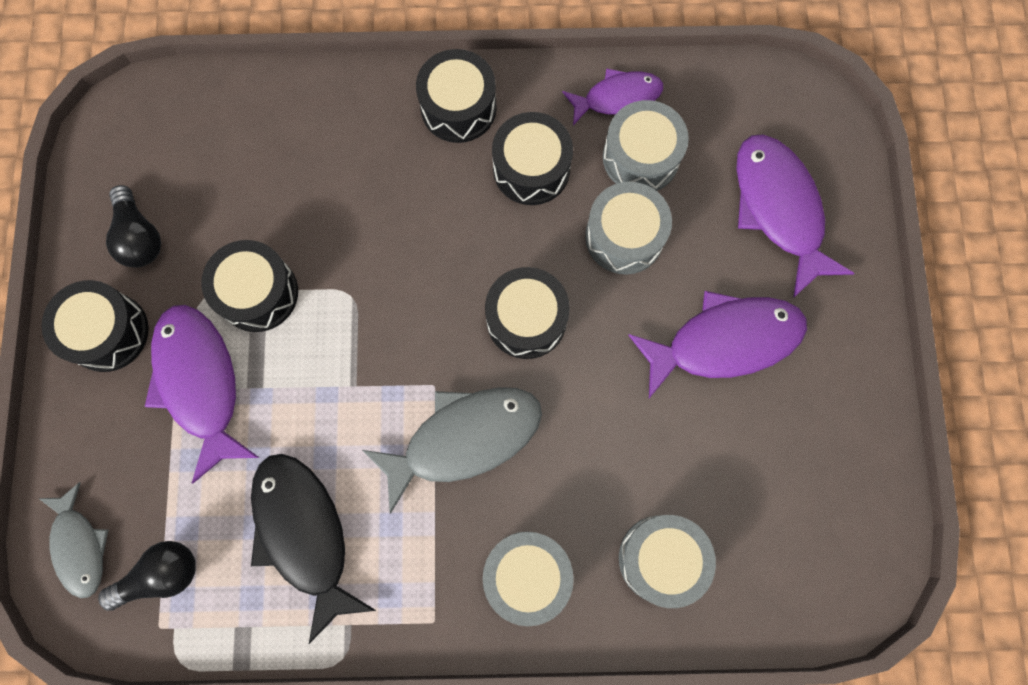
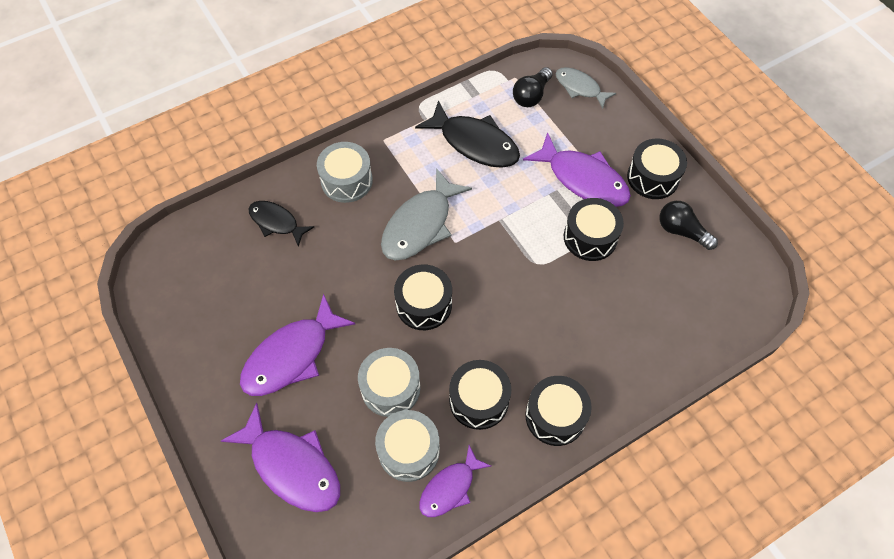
camera: 150 degrees right, 15 degrees down
grey drum [619,515,716,608] -> black fish [248,201,314,247]

